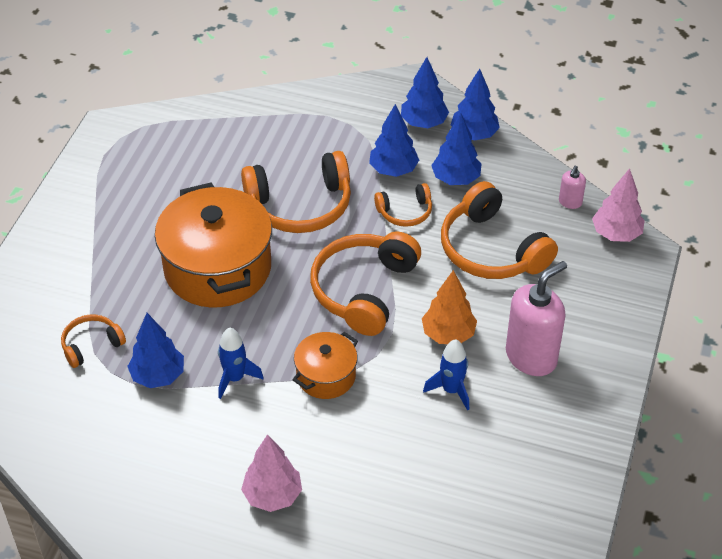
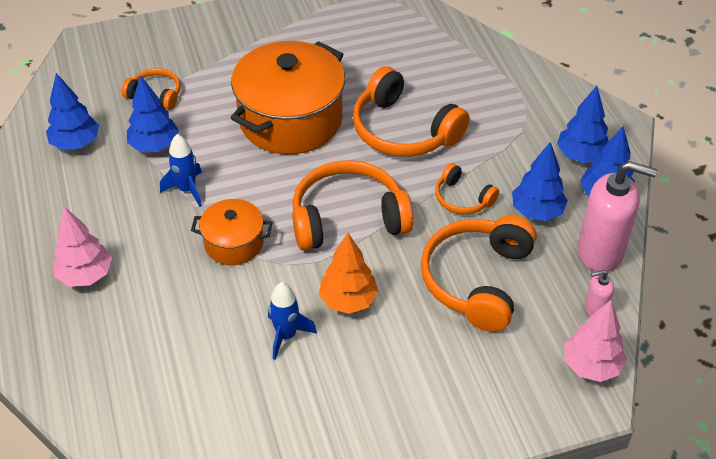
camera: 55 degrees right, 0 degrees up
blue tree [369,104,419,177] -> blue tree moved to [46,73,99,150]
pink soap dispenser [506,261,567,376] -> pink soap dispenser moved to [578,161,657,271]

